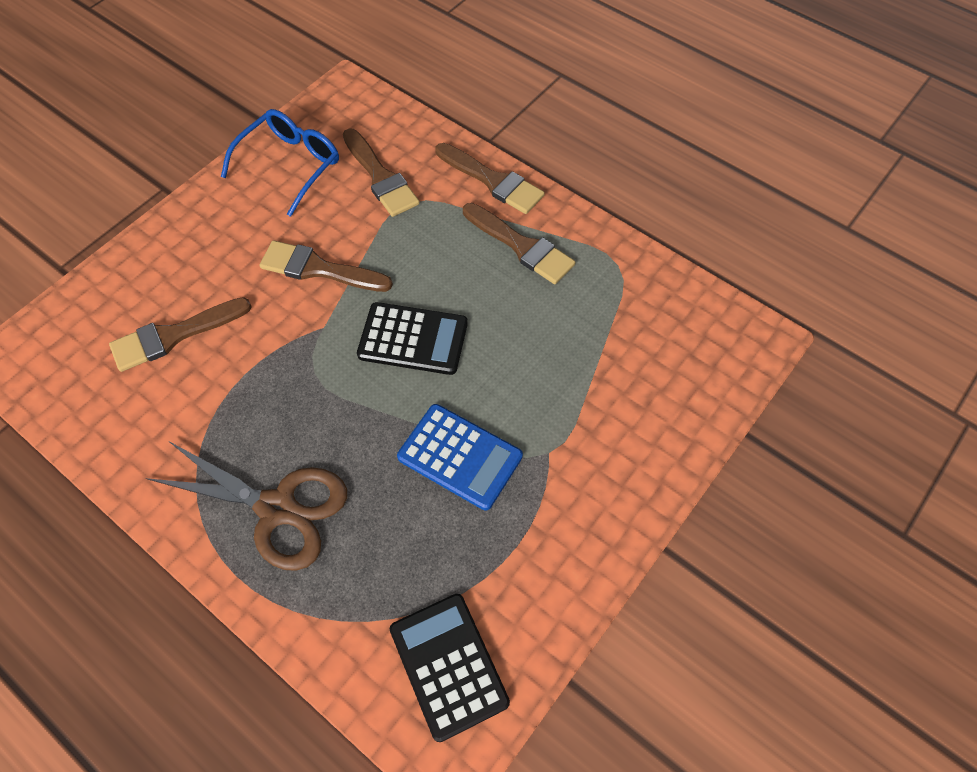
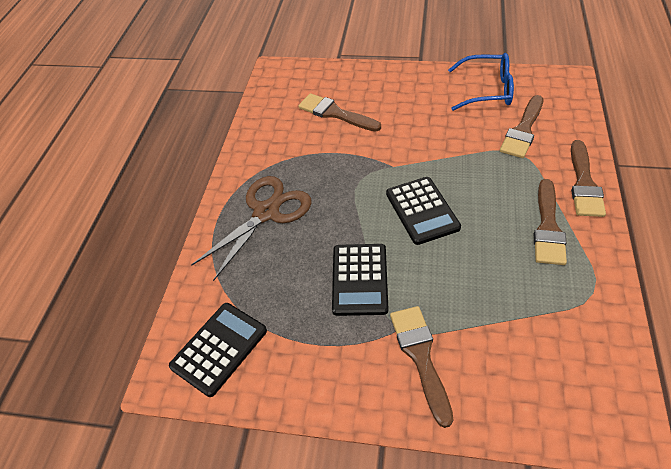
camera: 65 degrees right, 10 degrees down
brown scissors [146,442,347,571] -> brown scissors turned 135 degrees counterclockwise [191,176,311,281]
brown brush [260,240,393,292] -> brown brush moved to [390,306,453,428]
blue calculator [397,404,523,510] -> black calculator [332,244,388,316]

